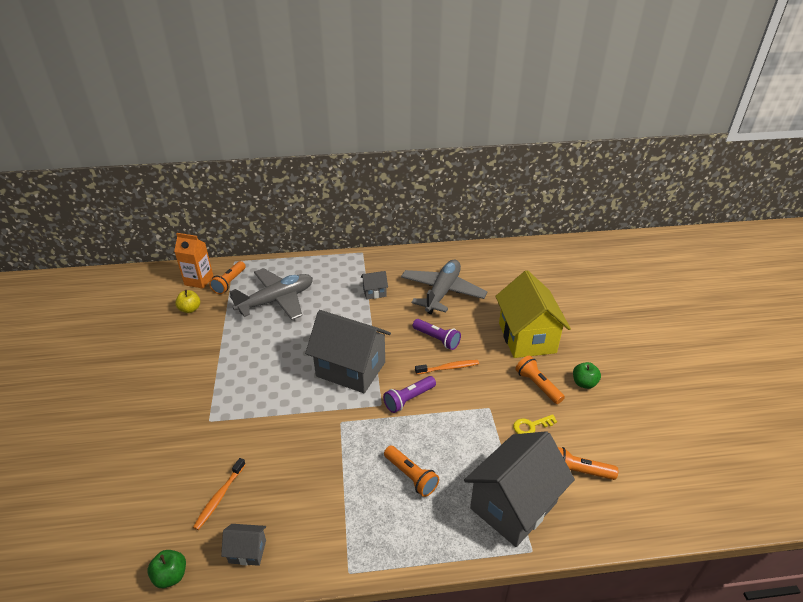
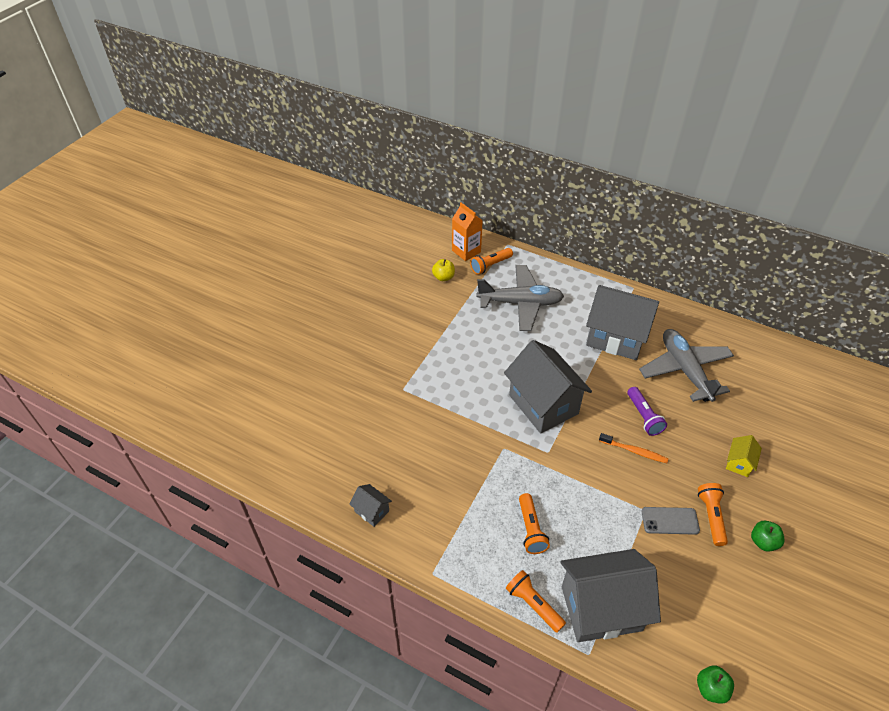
camera: 35 degrees right, 10 degrees up
green apple [147,550,186,588] -> green apple moved to [697,665,734,704]
orange toothbrush [193,458,246,530] -> none
grey house [361,271,388,300] -> grey house [586,285,659,360], size x2.30
purple flashlight [383,376,436,413] -> none
grey plane [401,260,488,314] -> grey plane turned 75 degrees counterclockwise [639,329,734,402]
yellow house [495,270,571,358] -> yellow house [726,435,762,477], size x0.43
yellow key [513,414,557,434] -> none
orange flashlight [558,447,618,480] -> orange flashlight moved to [506,570,566,633]
none -> grey phone [642,507,700,535]

